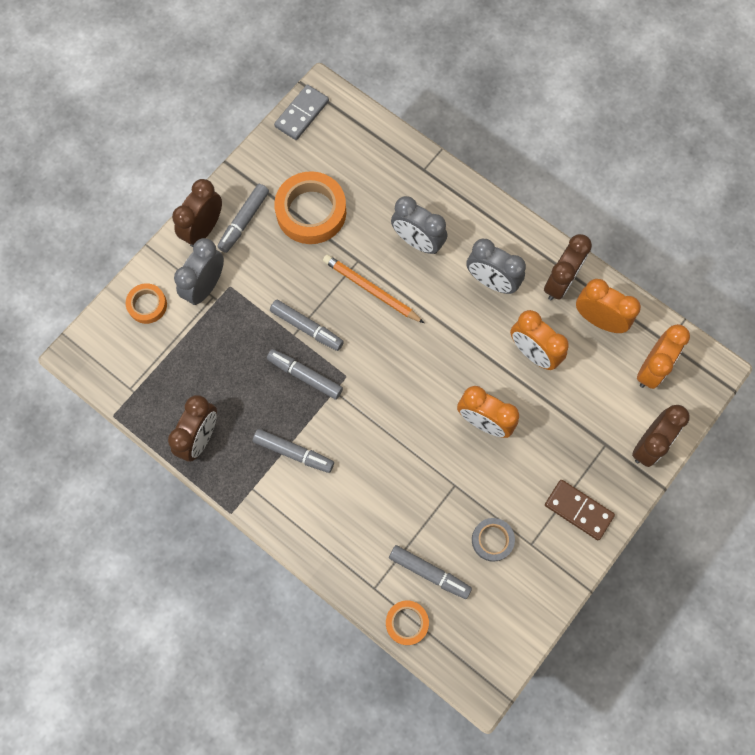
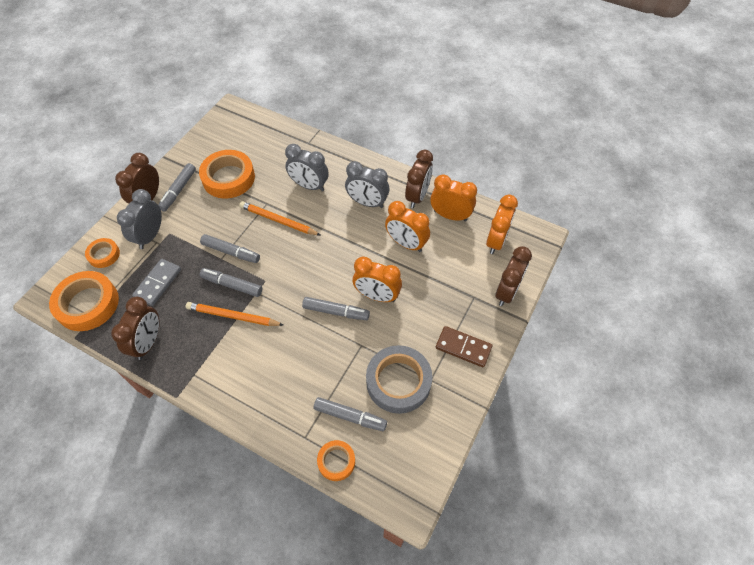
camera: 10 degrees left, 15 degrees down
grey marker [253,429,334,473] -> grey marker moved to [302,297,370,320]
grey domino [274,84,329,140] -> grey domino moved to [132,259,181,306]
grey tape [472,518,515,562] -> grey tape [366,345,432,414], size x1.86
none -> orange tape [49,271,119,331]
none -> orange pencil [186,302,283,326]

